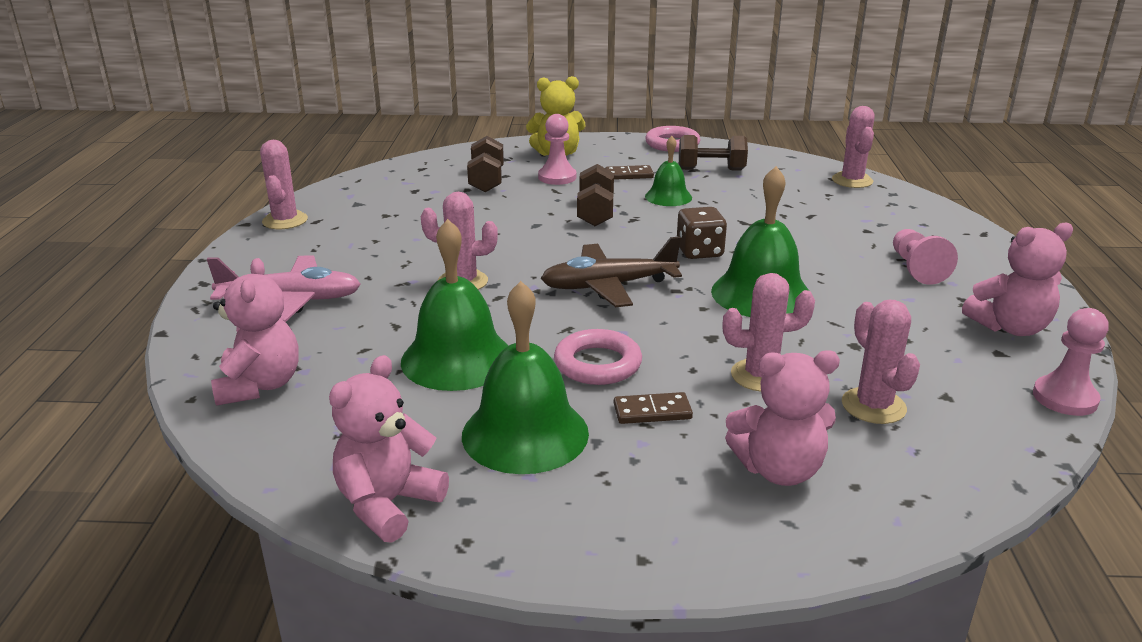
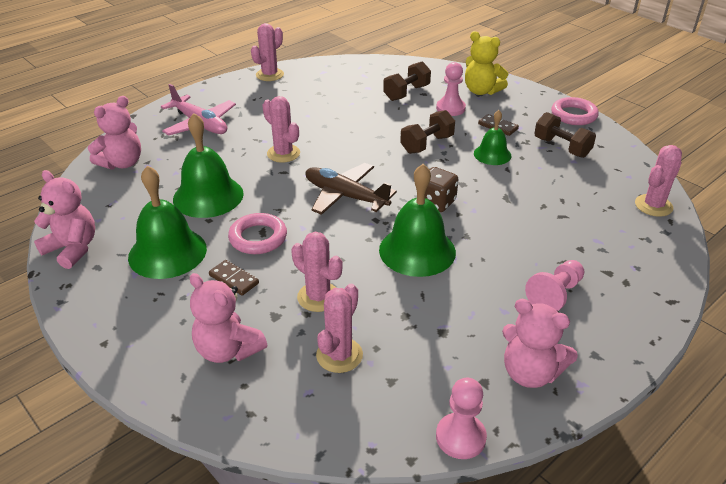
camera: 45 degrees right, 10 degrees up
pink teddy bear [329,355,449,543] -> pink teddy bear turned 45 degrees clockwise [34,170,95,269]

